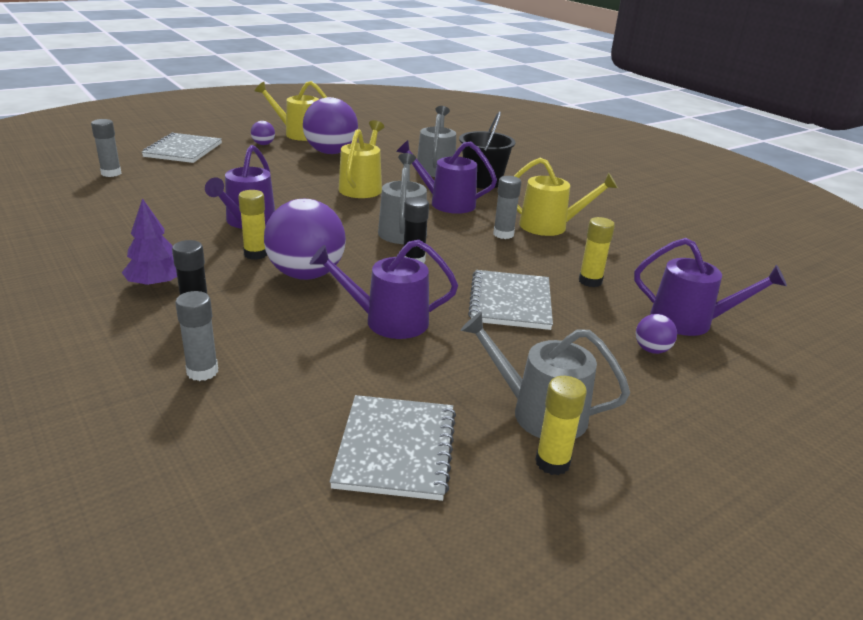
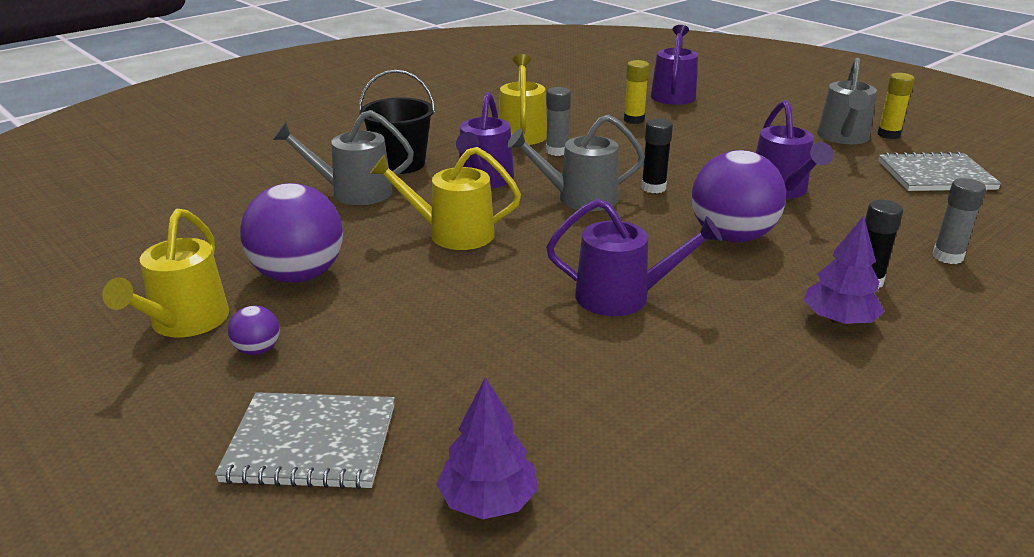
camera: 95 degrees left, 0 degrees up
grey glue stick [91,119,121,177] -> purple tree [436,377,538,519]
yellow glue stick [238,190,267,260] -> none
grey notebook [468,270,553,330] -> none
purple ball [636,314,677,354] -> none

